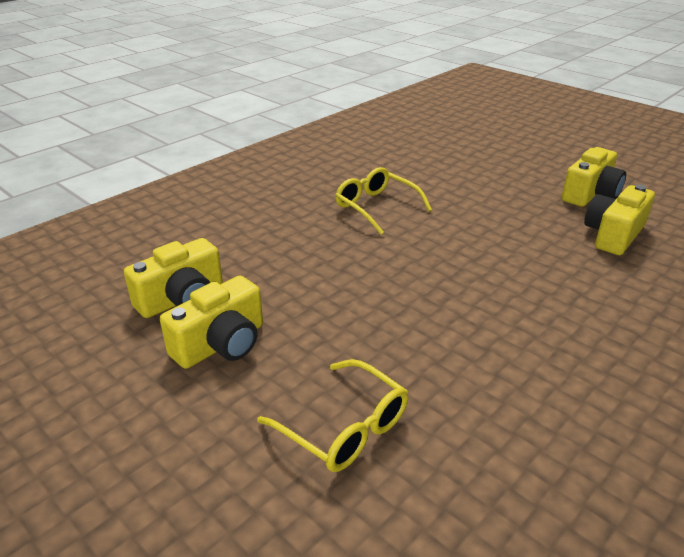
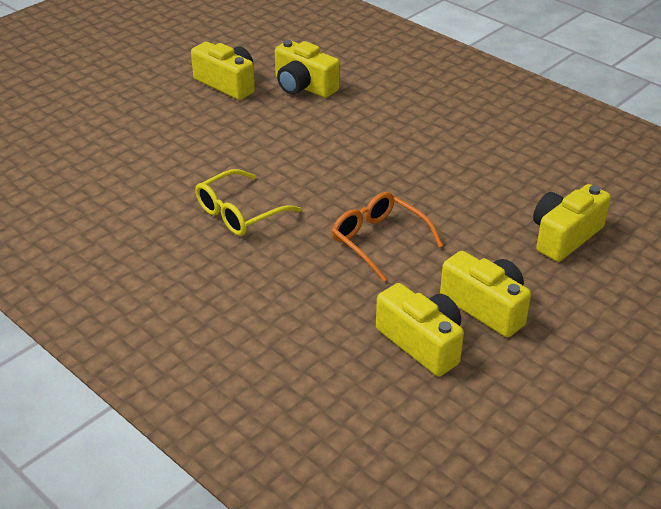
camera: 90 degrees left, 5 degrees up
yellow glasses [257,359,408,472] -> yellow camera [533,184,611,262]
none -> orange glasses [332,192,443,282]

